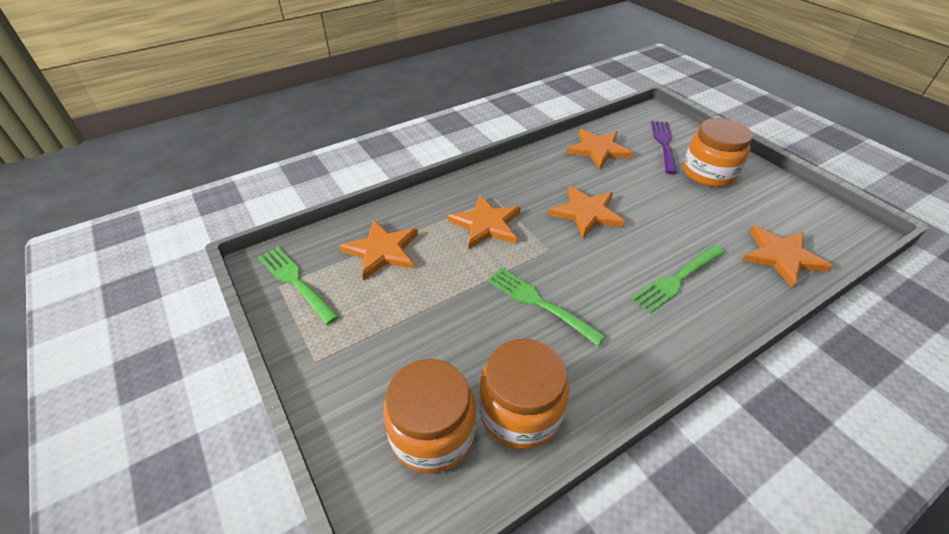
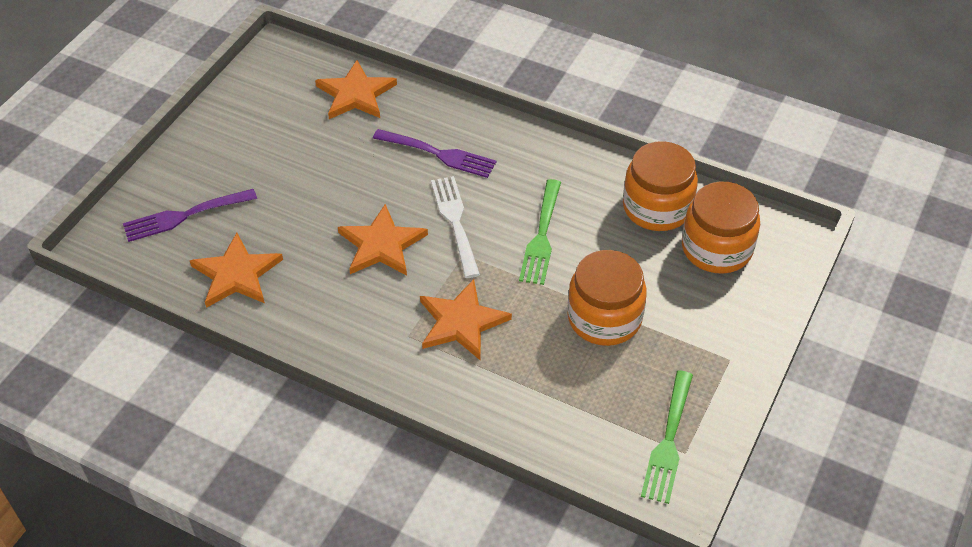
camera: 120 degrees left, 5 degrees up
orange star [339,220,418,280] -> none
green fork [632,245,725,313] -> purple fork [373,129,496,178]
orange jar [683,118,753,187] -> orange jar moved to [567,250,647,346]
none -> white fork [431,176,480,278]

